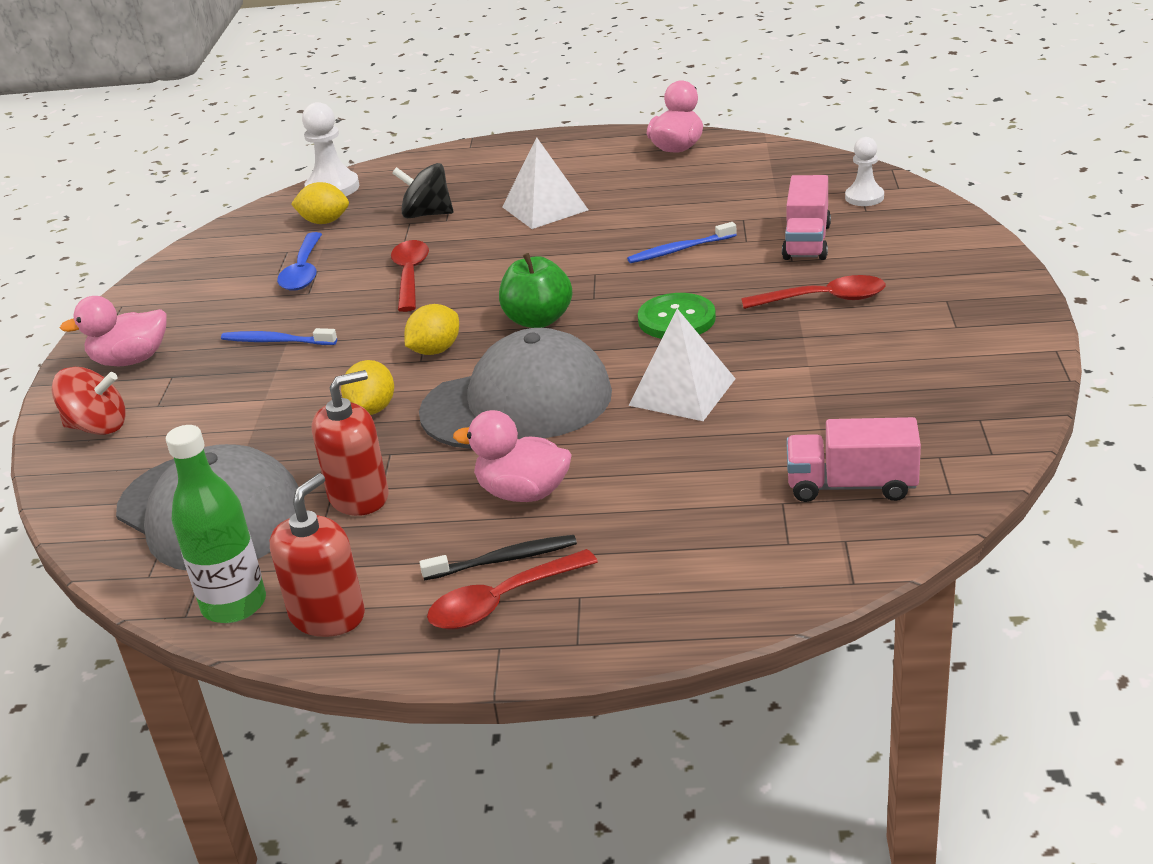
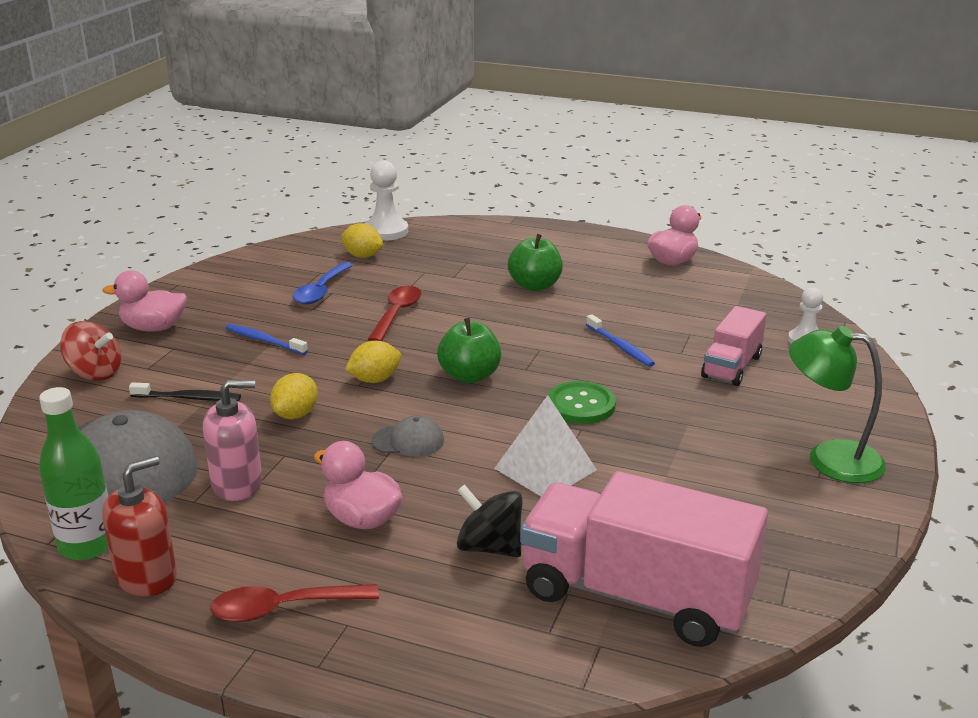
camera: 15 degrees right, 5 degrees down
red soap dispenser [312,370,389,516] -> pink soap dispenser [203,380,262,501]
black spinning top [392,163,453,218] -> black spinning top moved to [457,484,523,557]
grey cap [419,328,612,449] -> grey cap [372,415,444,457], size x0.43
black toothbrush [419,535,577,581] -> black toothbrush moved to [129,382,241,401]
white pyramid [502,137,588,229] -> green apple [508,234,563,291]
blue toothbrush [627,222,737,263] -> blue toothbrush turned 120 degrees counterclockwise [586,314,655,367]
red spoon [741,275,886,309] -> none
pink truck [787,417,921,502] -> pink truck [520,471,768,647], size x1.86
none -> green lamp [789,326,886,483]

